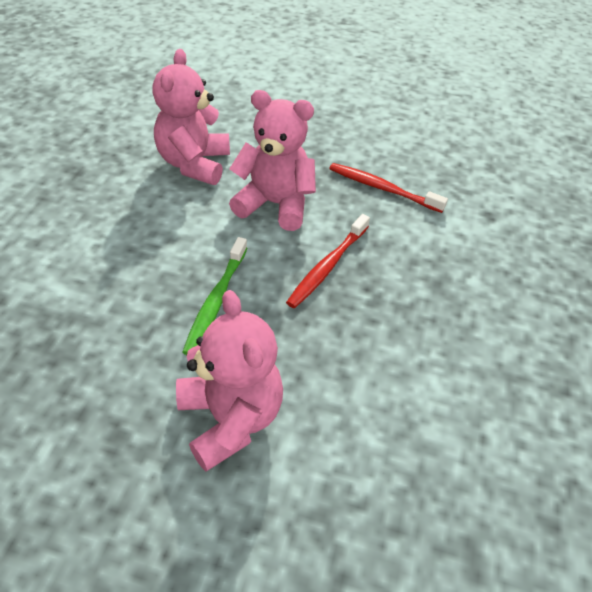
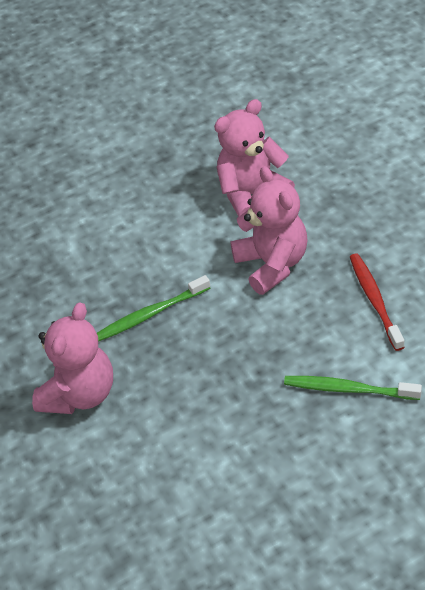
camera: 55 degrees right, 0 degrees up
red toothbrush [286,214,370,308] -> none
none -> green toothbrush [284,376,422,400]

